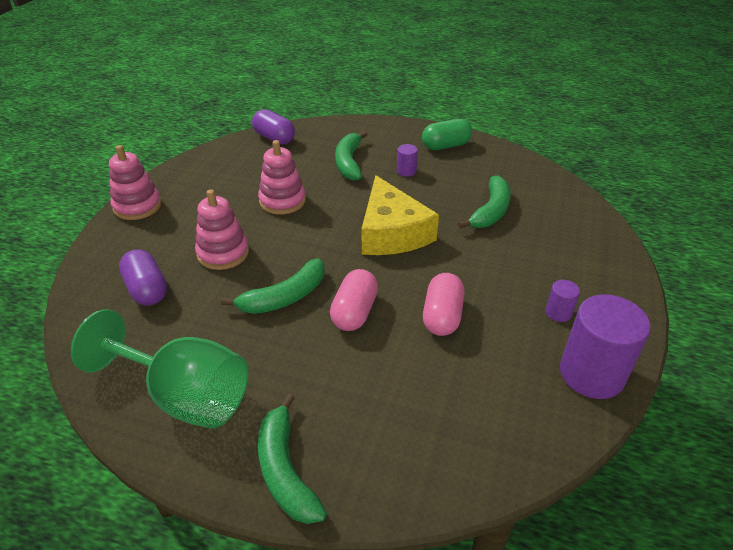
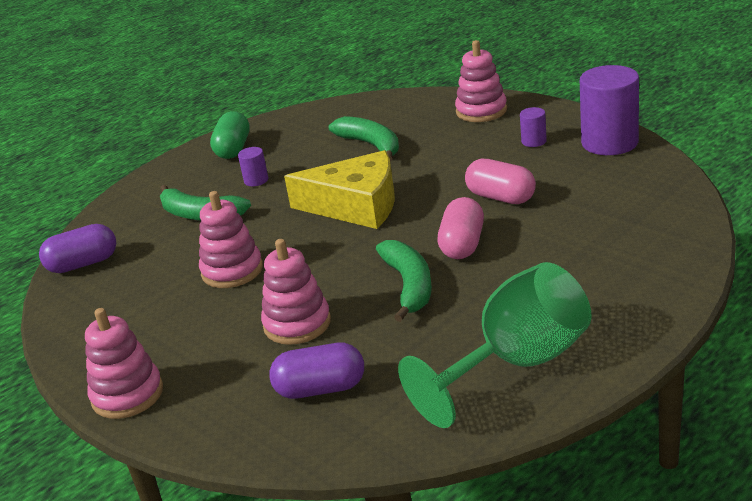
camera: 60 degrees left, 10 degrees down
green banana [258,393,327,524] -> none
pink capsule [330,269,378,331] -> pink capsule turned 60 degrees clockwise [438,197,484,259]
none -> pink stacking toy [455,40,507,122]

